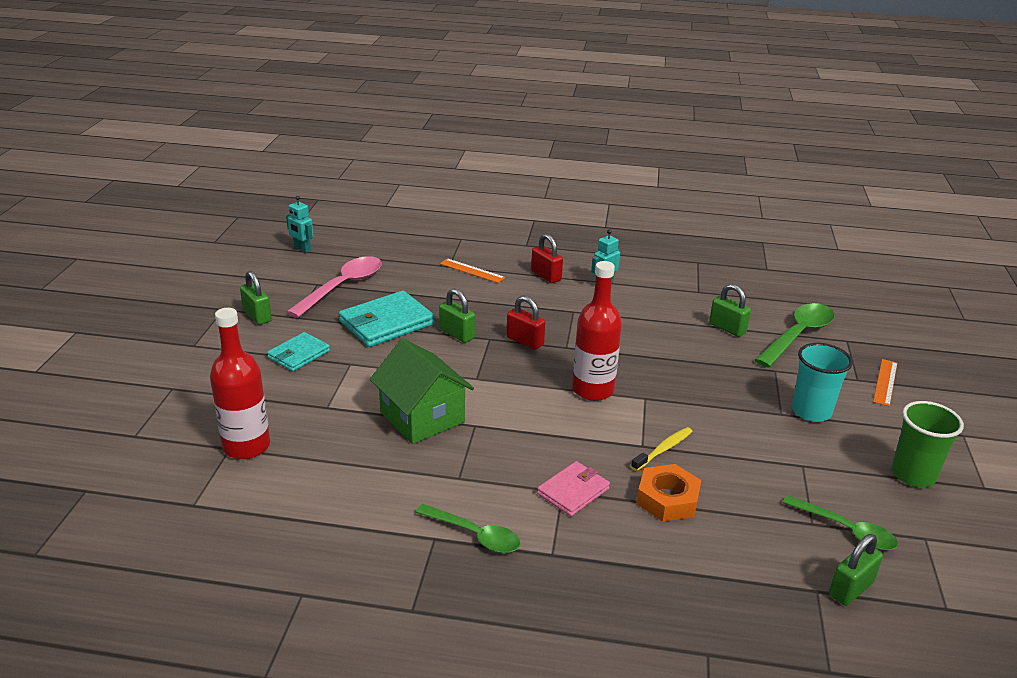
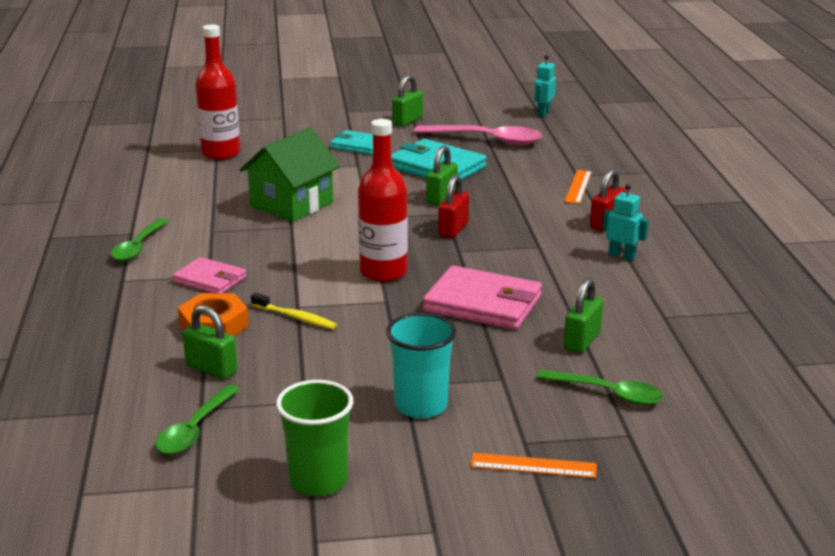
camera: 75 degrees right, 5 degrees down
green spoon [755,303,835,368] -> green spoon [537,370,663,405], size x0.65
green padlock [829,534,883,606] -> green padlock moved to [182,305,237,379]
none -> pink wallet [423,266,542,330]

